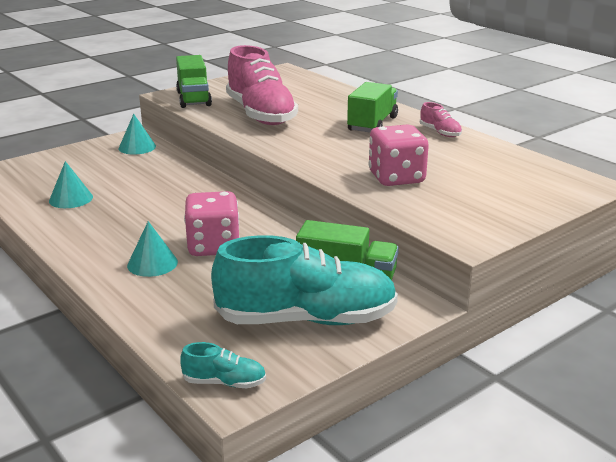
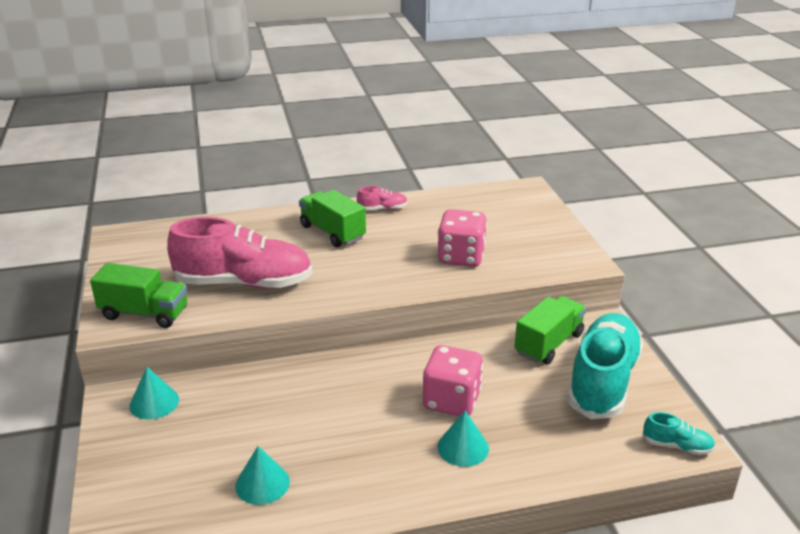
camera: 65 degrees left, 5 degrees up
turquoise shoe [180,342,266,388] -> turquoise shoe turned 75 degrees clockwise [642,412,715,455]

